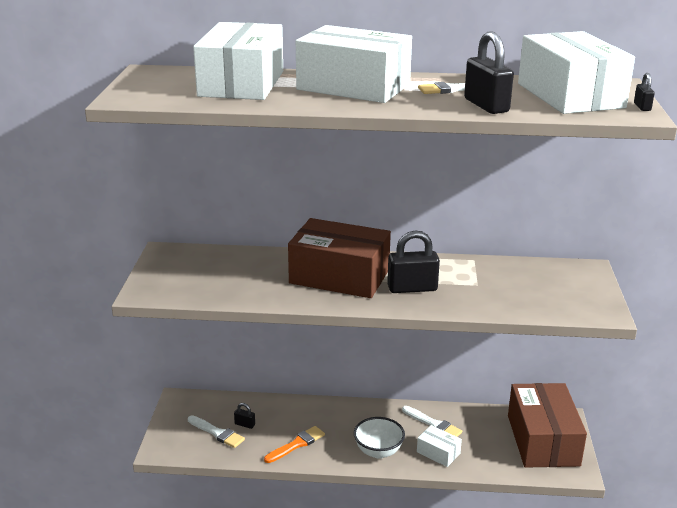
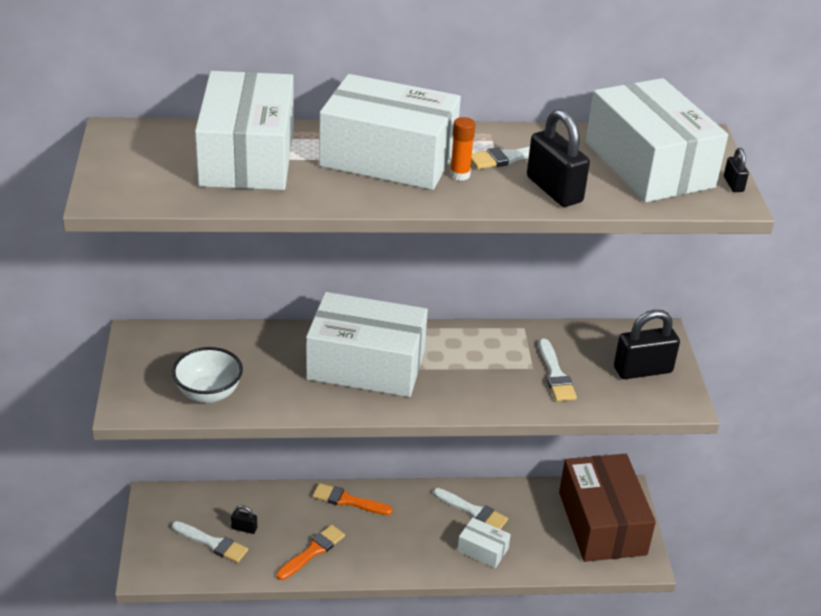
camera: 10 degrees left, 10 degrees up
brown box [288,218,391,298] -> white box [306,292,428,397]
white bowl [354,417,405,459] -> white bowl moved to [172,347,243,403]
black padlock [387,230,440,293] -> black padlock moved to [614,310,680,379]
none -> orange brush [312,483,393,515]
none -> orange glue stick [450,117,475,181]
none -> white brush [538,339,577,401]

